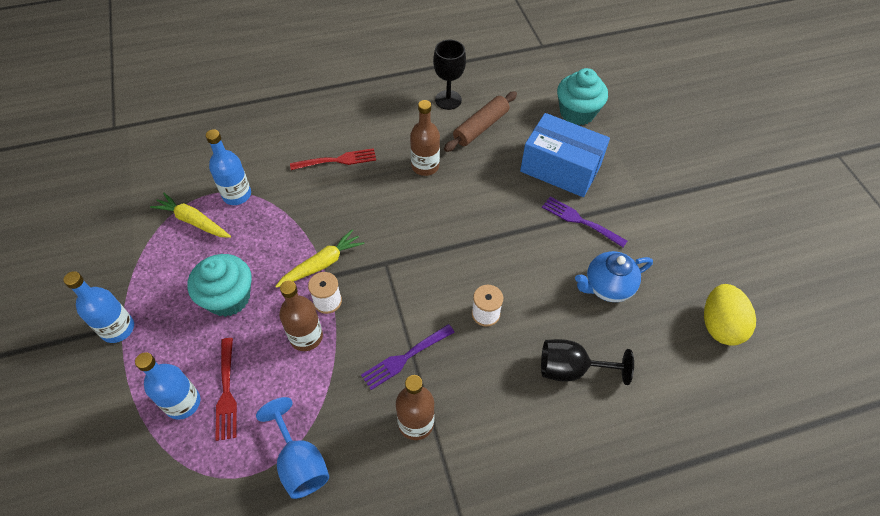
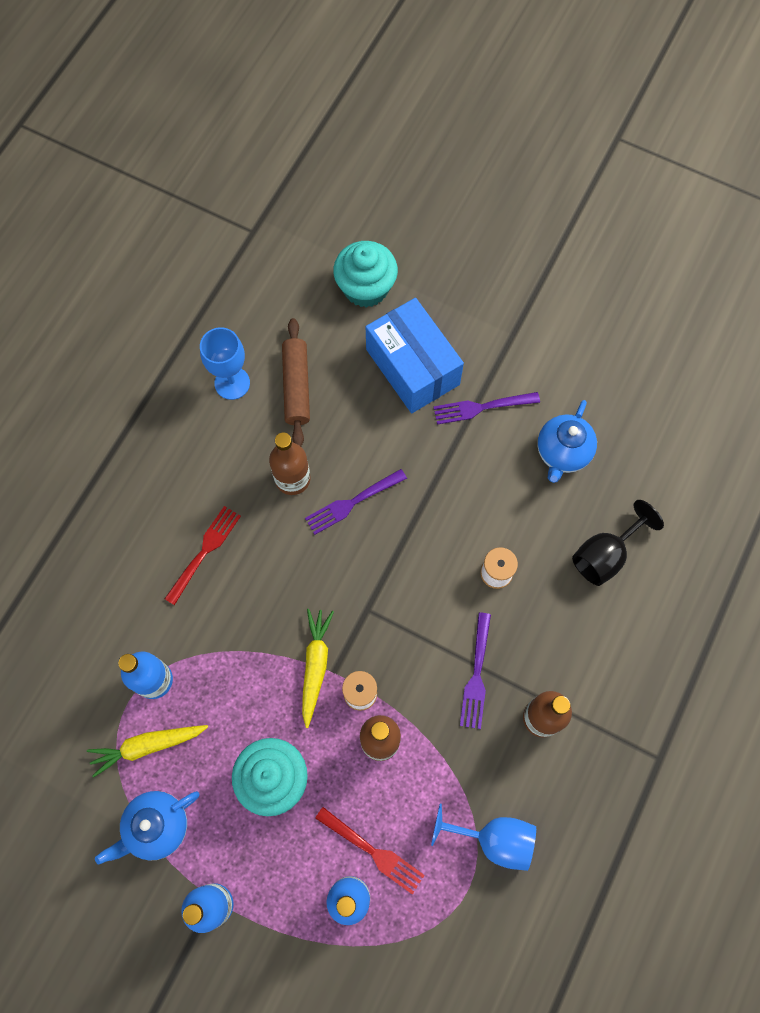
camera: 45 degrees left, 15 degrees up
black goblet [433,40,466,110] -> blue goblet [200,327,250,400]
blue box [520,113,610,197] -> blue box turned 75 degrees clockwise [366,298,464,413]
yellow egg [704,284,756,346] -> none
none -> blue teapot [95,791,199,865]
none -> purple fork [305,469,407,535]

